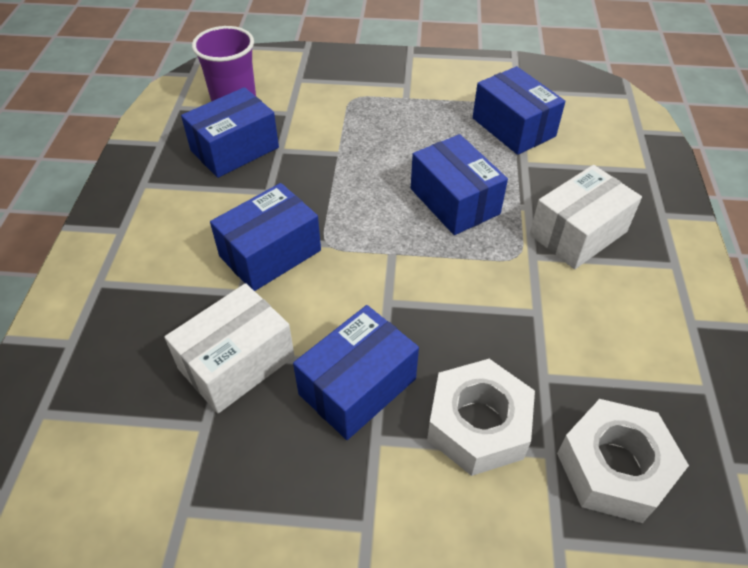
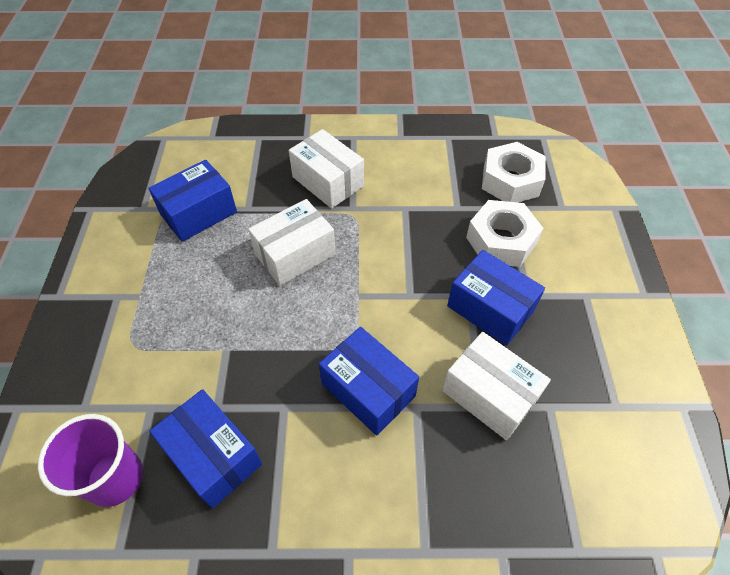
camera: 95 degrees left, 5 degrees up
blue box [411,134,508,235] -> white box [248,199,336,286]

